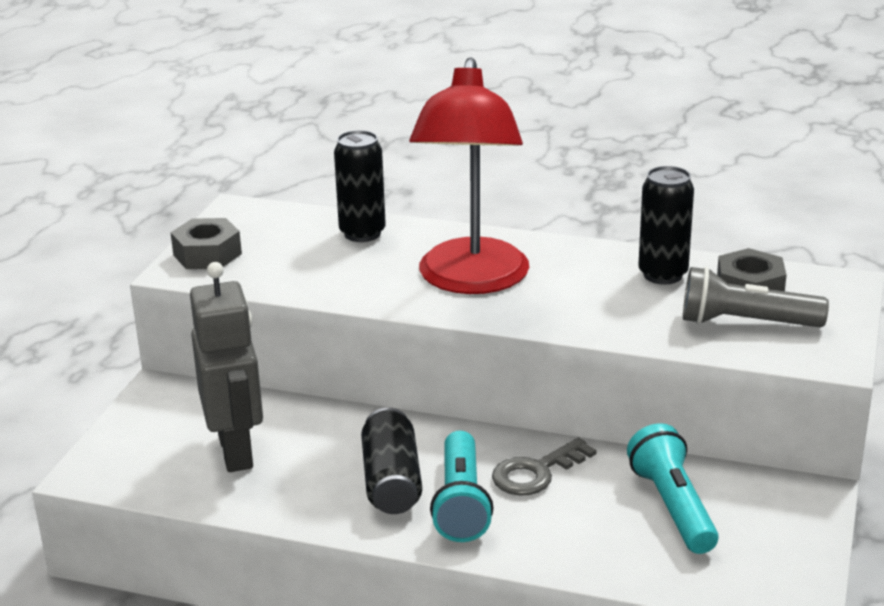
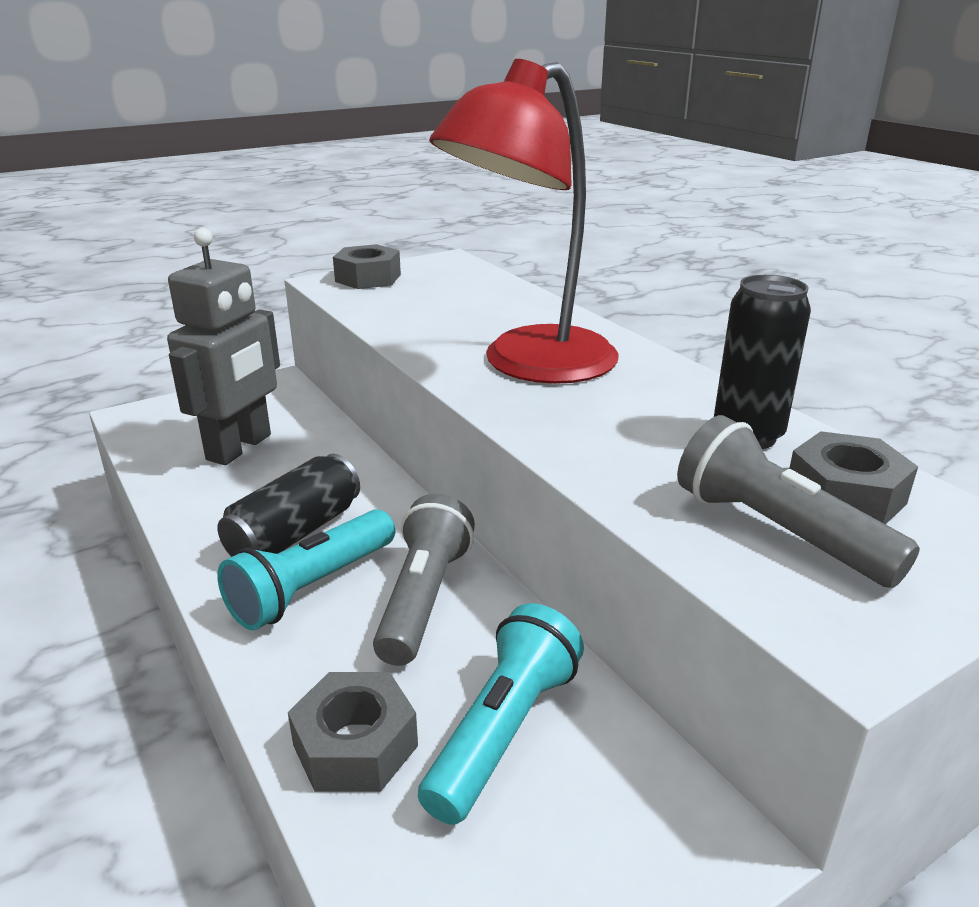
camera: 40 degrees right, 0 degrees up
black can [334,130,386,242] -> none
grey key [492,438,597,495] -> grey flashlight [373,494,475,666]
none -> grey nut [288,672,418,792]

